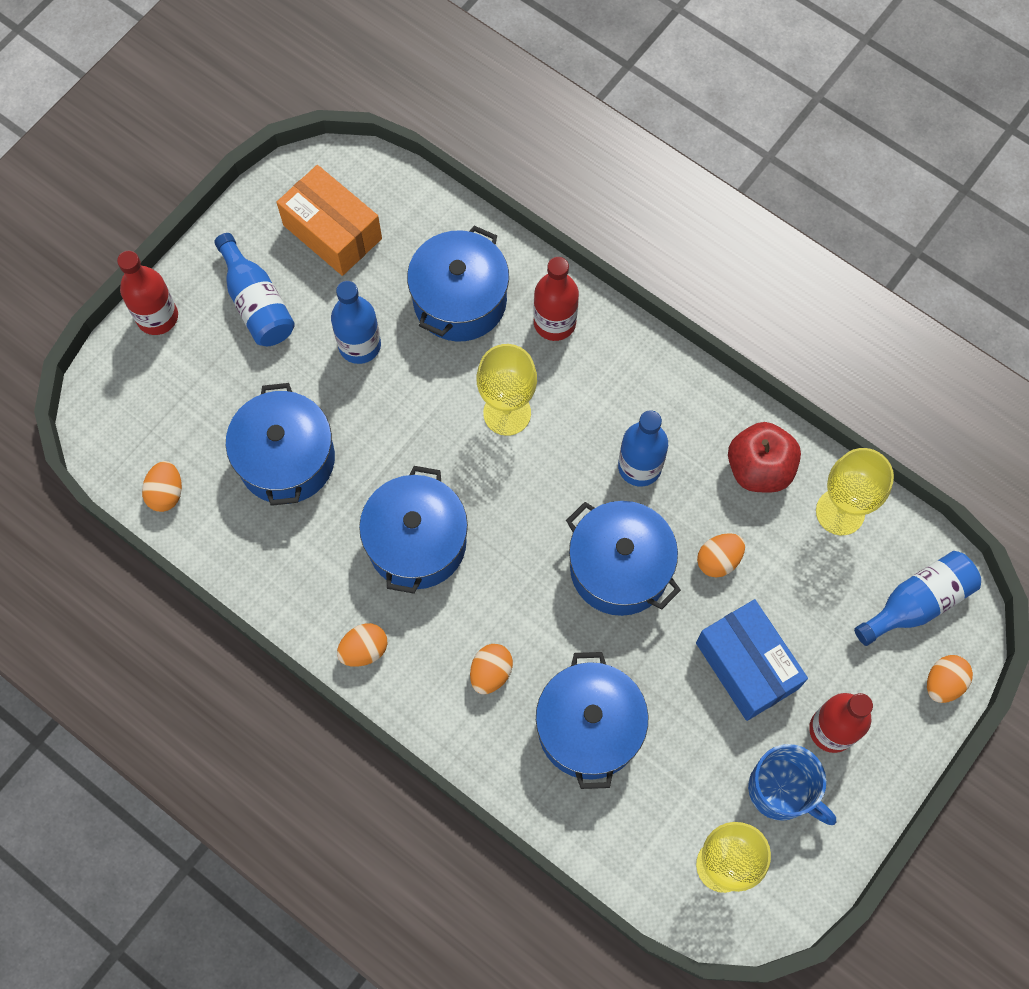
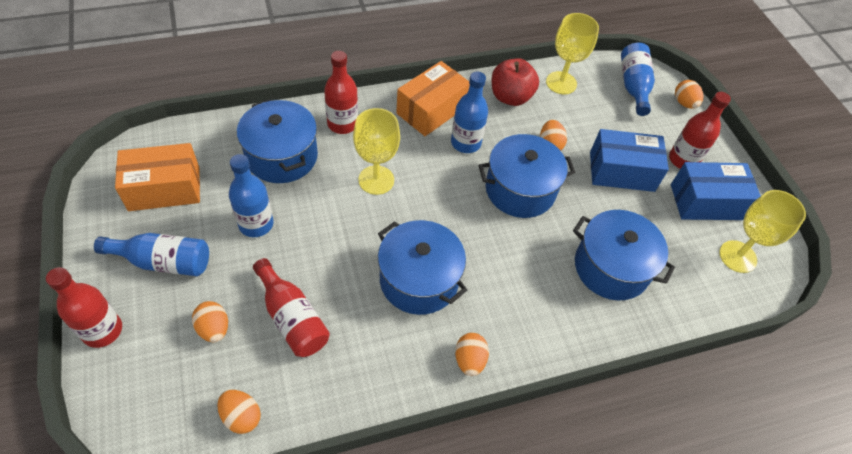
camera: 60 degrees left, 15 degrees down
blue pot [226,383,335,506] -> red bottle [253,258,330,357]
orange egg [470,644,513,694] -> orange egg moved to [192,301,228,342]
blue mug [748,744,836,825] -> blue box [671,162,761,220]
none -> orange box [396,61,470,136]

